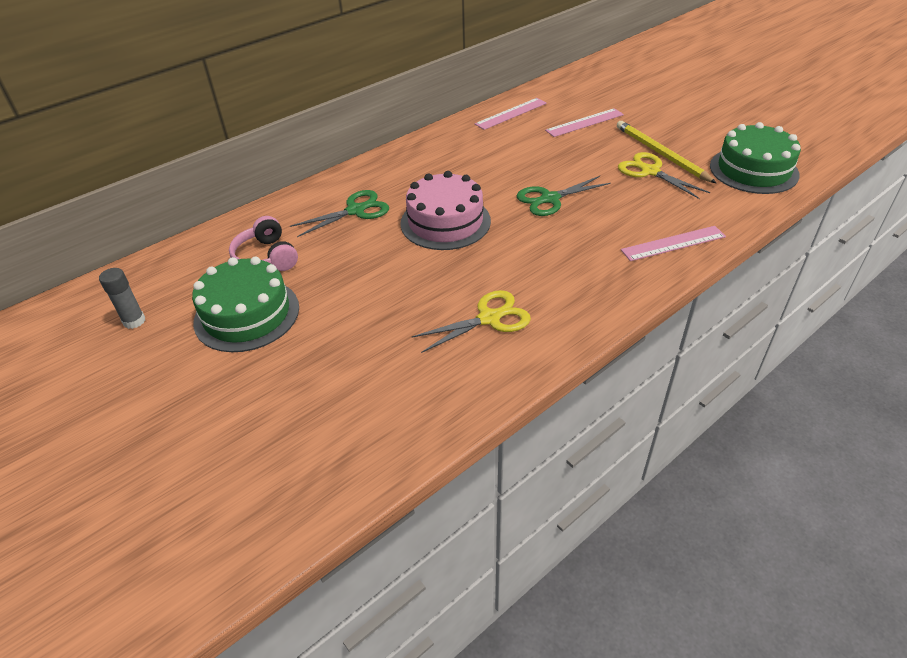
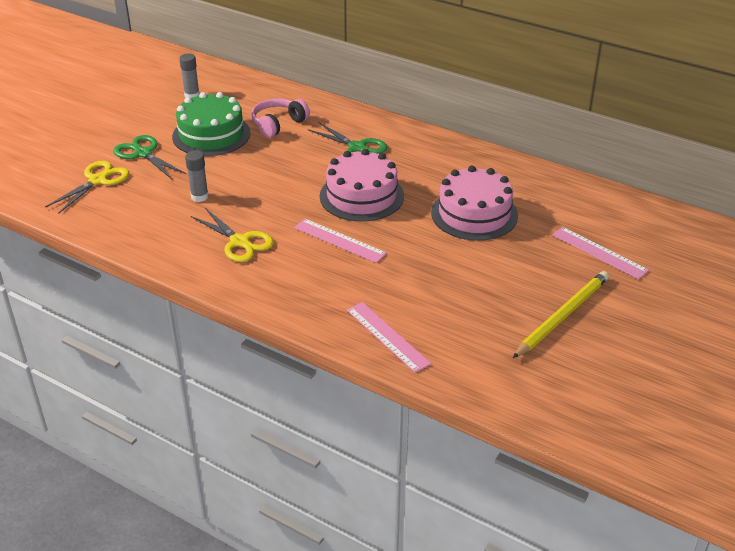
camera: 70 degrees right, 5 degrees down
pink ruler [475,98,547,130] -> pink ruler moved to [294,219,387,263]
green scissors [517,176,611,216] -> green scissors moved to [113,135,186,179]
yellow scissors [618,152,710,199] -> yellow scissors moved to [45,161,129,214]
green cake [710,122,801,194] -> none
none -> grey glue stick [185,150,209,202]
none -> pink cake [431,166,518,241]

